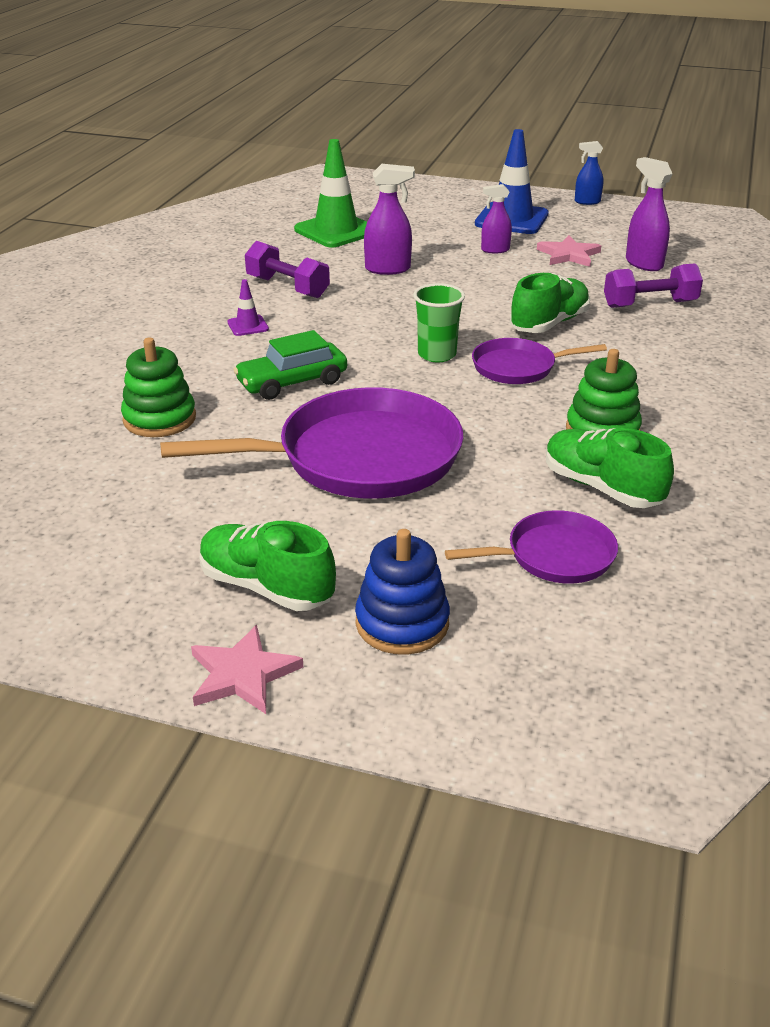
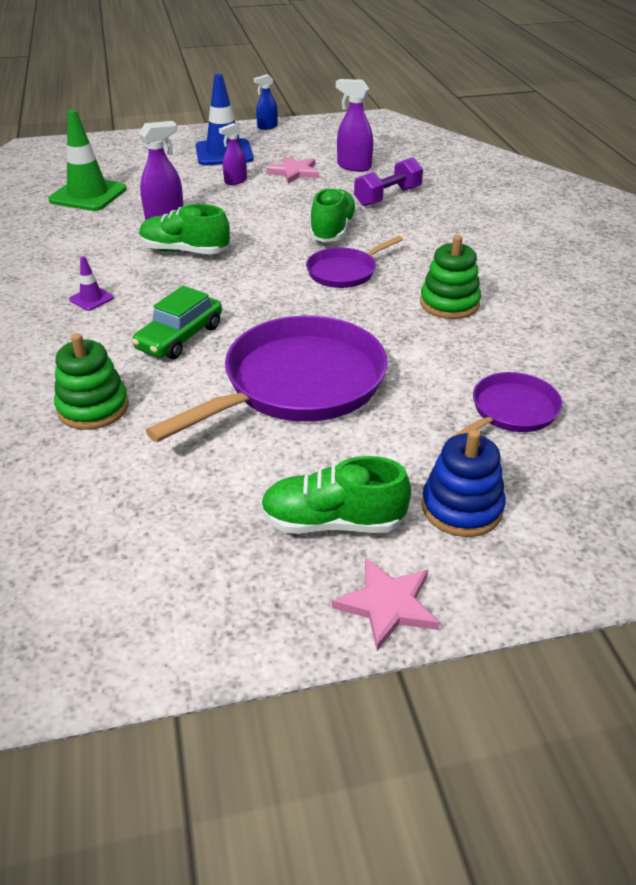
camera: 30 degrees left, 5 degrees up
purple dumbbell [245,241,330,298] -> none
green cup [413,283,465,362] -> none
green shoe [546,428,674,508] -> green shoe moved to [139,204,230,254]

